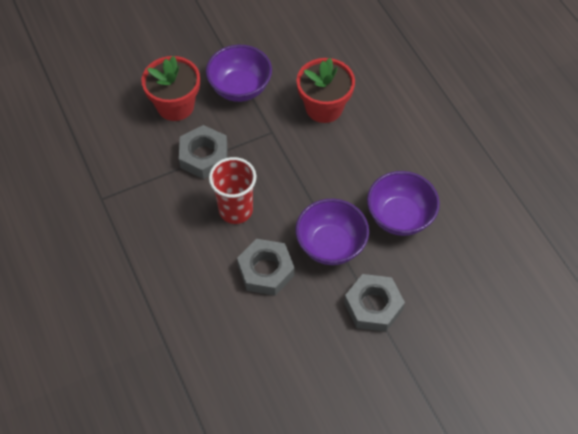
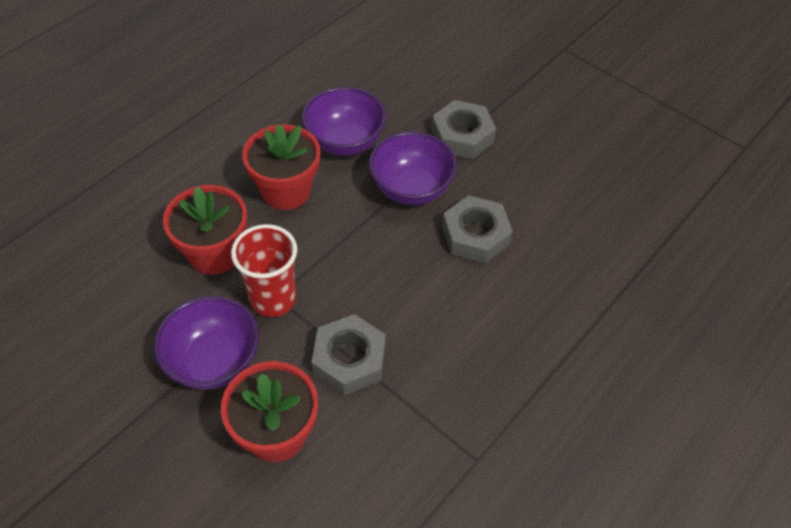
camera: 115 degrees left, 5 degrees down
red cup [209,157,256,224] -> red cup moved to [231,224,297,317]
none -> red flower pot [242,124,320,210]

